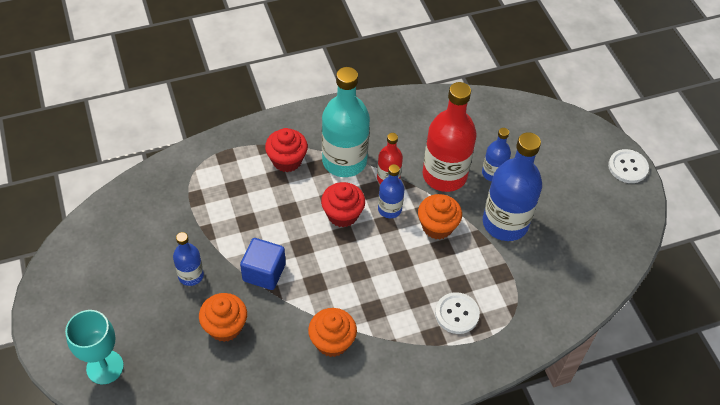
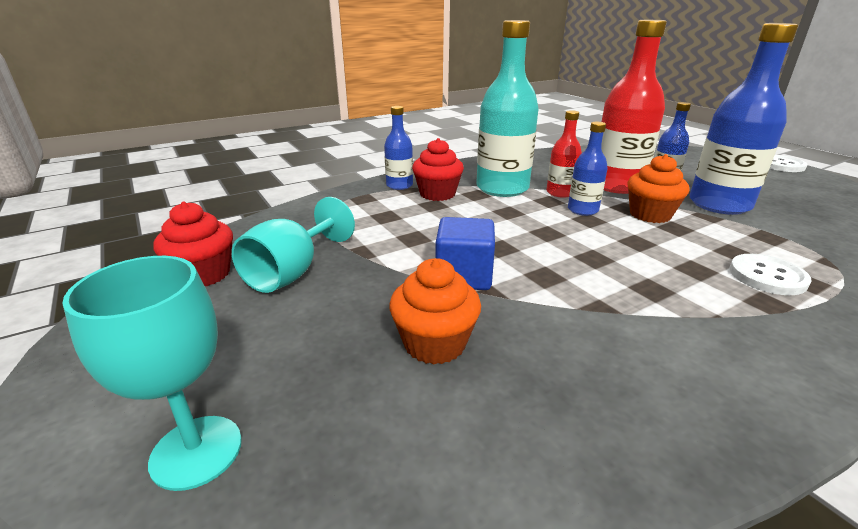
camera: 10 degrees left, 25 degrees down
blue bottle [173,232,204,286] -> blue bottle moved to [384,106,413,190]
orange cupcake [308,308,357,357] -> none
red cupcake [321,182,365,227] -> red cupcake moved to [153,201,233,286]
none -> turquoise goblet [232,197,355,293]

